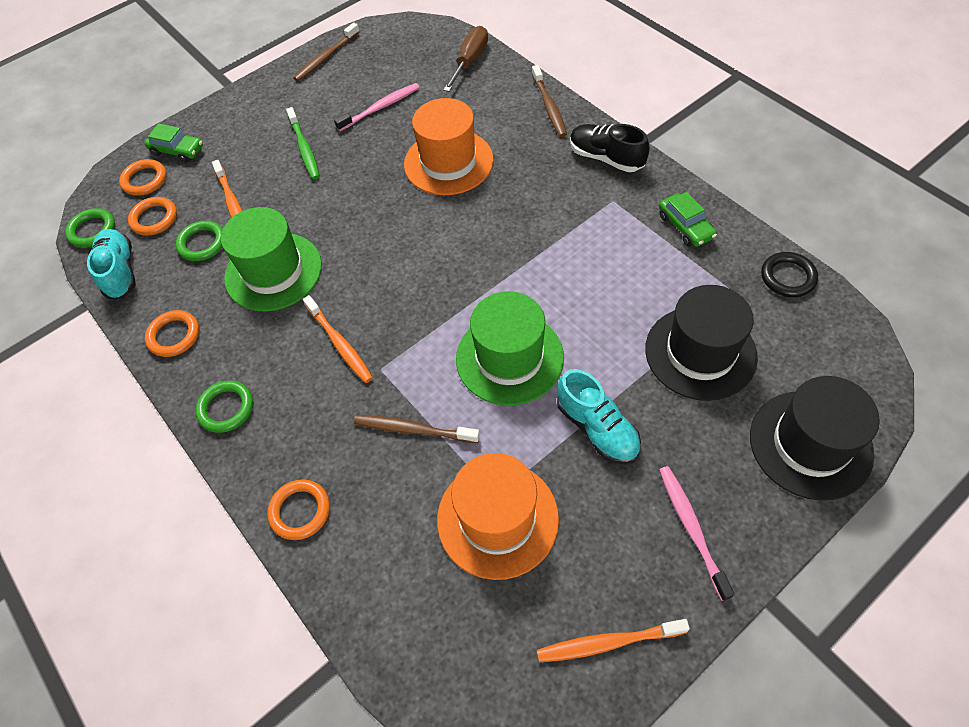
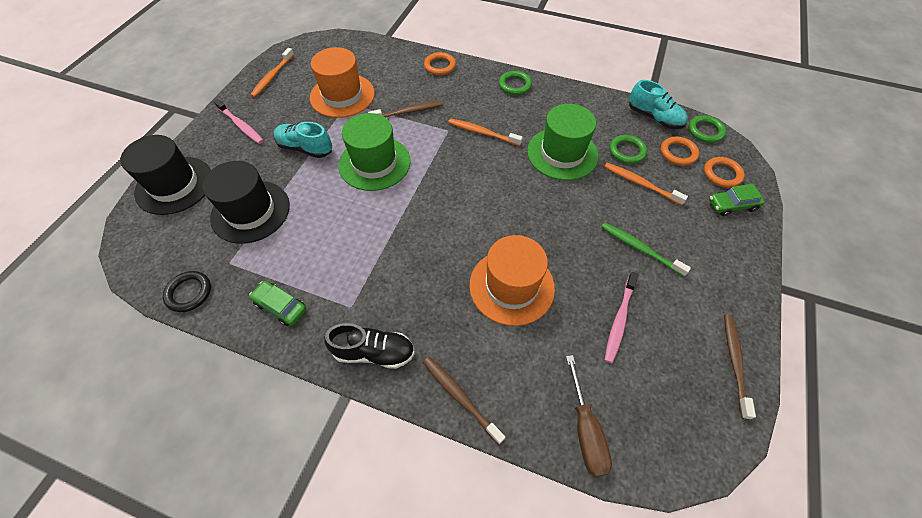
camera: 145 degrees right, 0 degrees up
orange ring [145,310,199,357] -> none
orange toothbrush [537,619,690,662] -> orange toothbrush turned 150 degrees clockwise [250,48,294,97]

